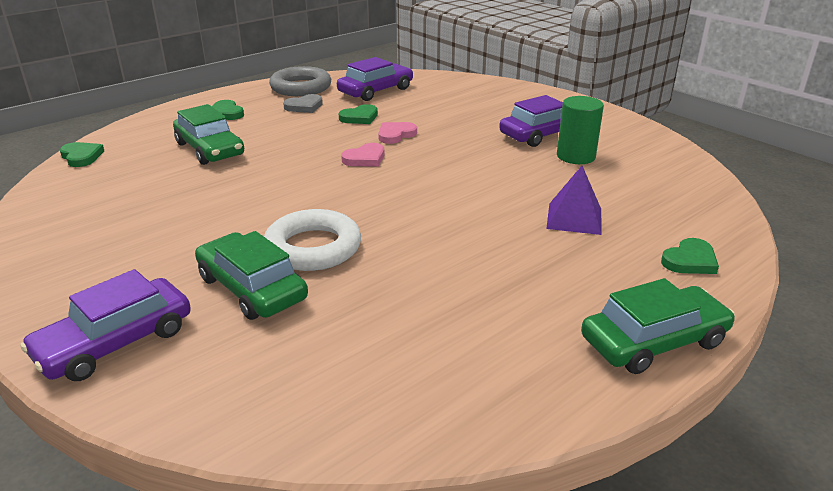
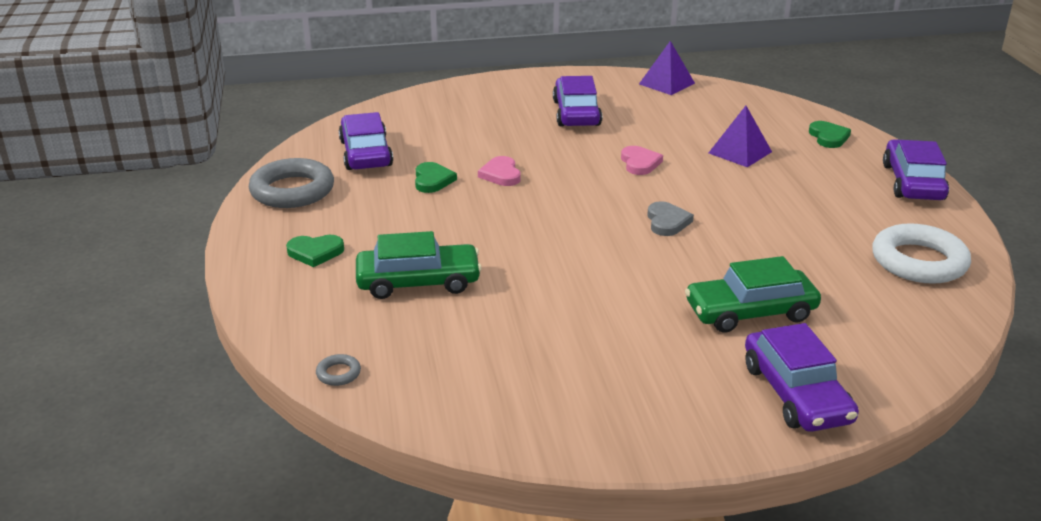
camera: 60 degrees left, 0 degrees up
green heart [60,142,104,167] -> grey ring [316,354,361,386]
white ring [264,209,361,271] -> white ring moved to [872,223,971,284]
grey heart [283,94,323,113] -> grey heart moved to [647,201,694,236]
pink heart [341,143,384,167] -> pink heart moved to [621,146,663,175]
green cylinder [557,96,604,164] -> none
green car [581,278,735,374] -> purple car [883,139,949,200]
none -> purple pyramid [639,41,695,95]

